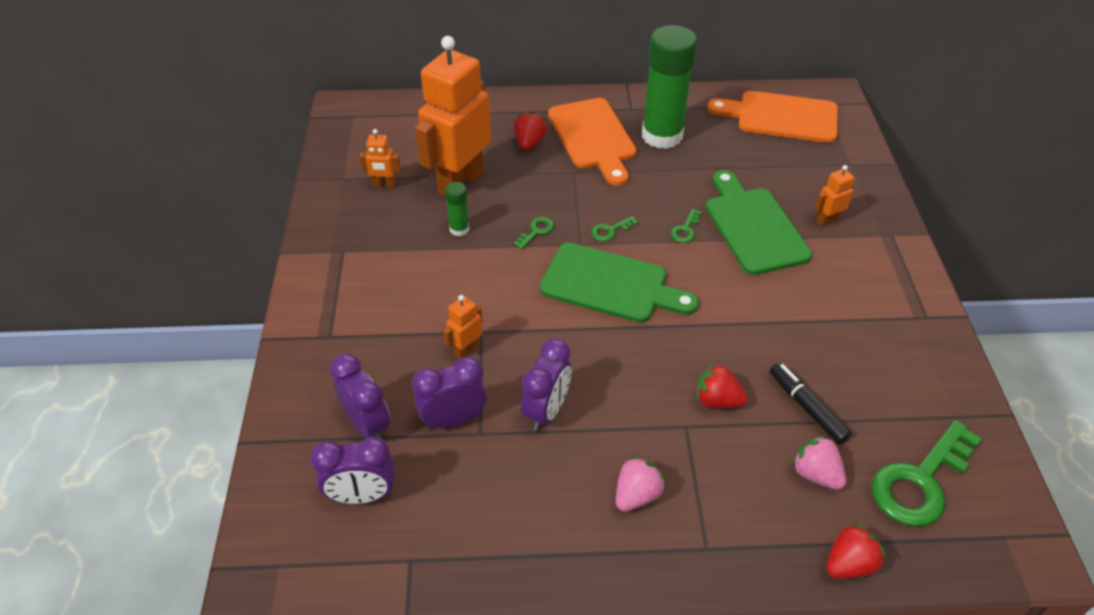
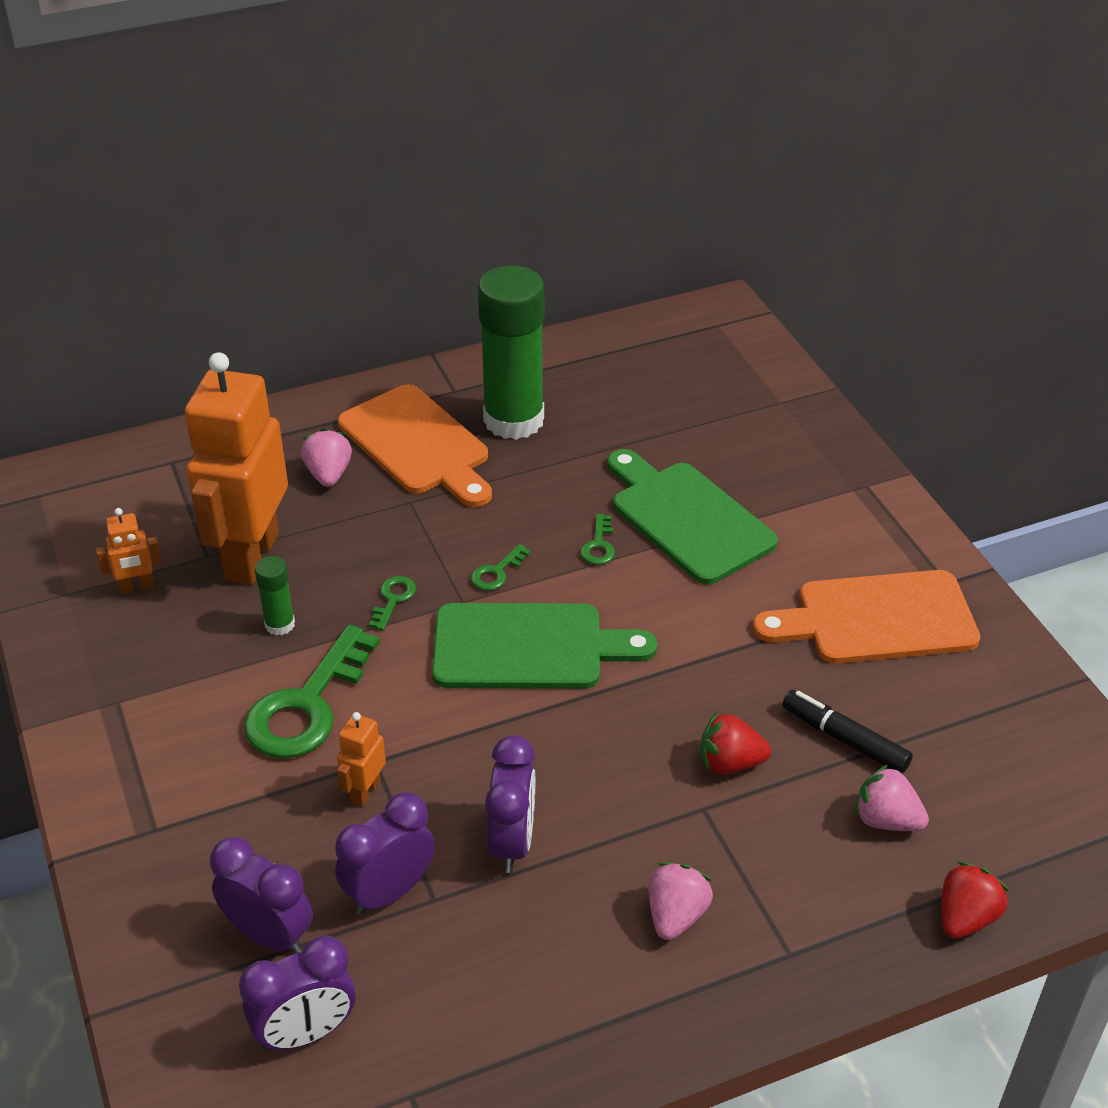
camera: 20 degrees left, 5 degrees down
red strawberry [514,111,547,151] -> pink strawberry [301,428,352,487]
orange cutting board [707,91,838,143] -> orange cutting board moved to [753,570,980,664]
orange robot [815,165,855,226] -> none
green key [871,420,982,527] -> green key moved to [244,625,380,758]

